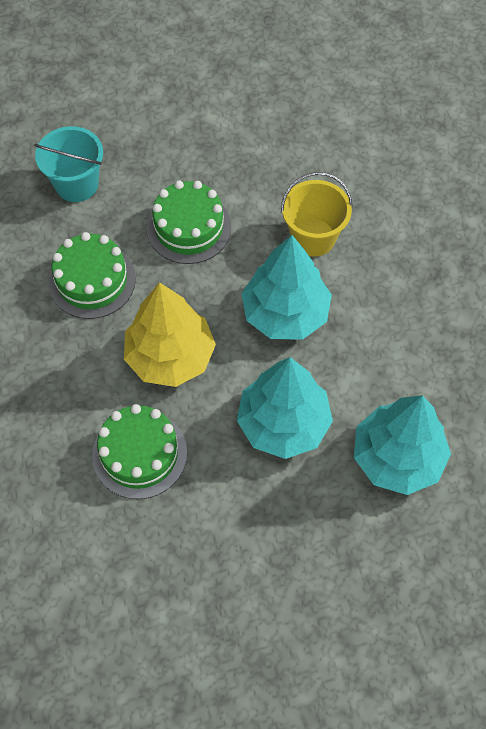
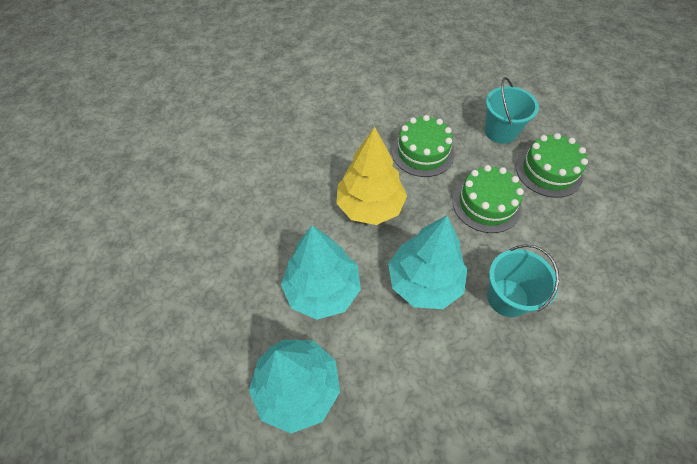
camera: 85 degrees right, 5 degrees down
green cake [92,404,187,499] -> green cake moved to [516,133,588,198]
yellow bucket [281,172,353,257] -> turquoise bucket [487,244,559,317]

